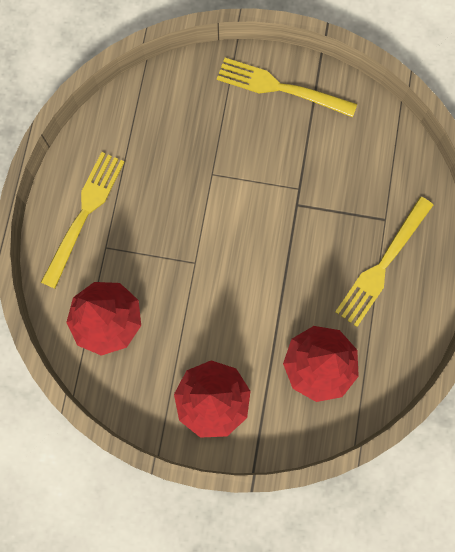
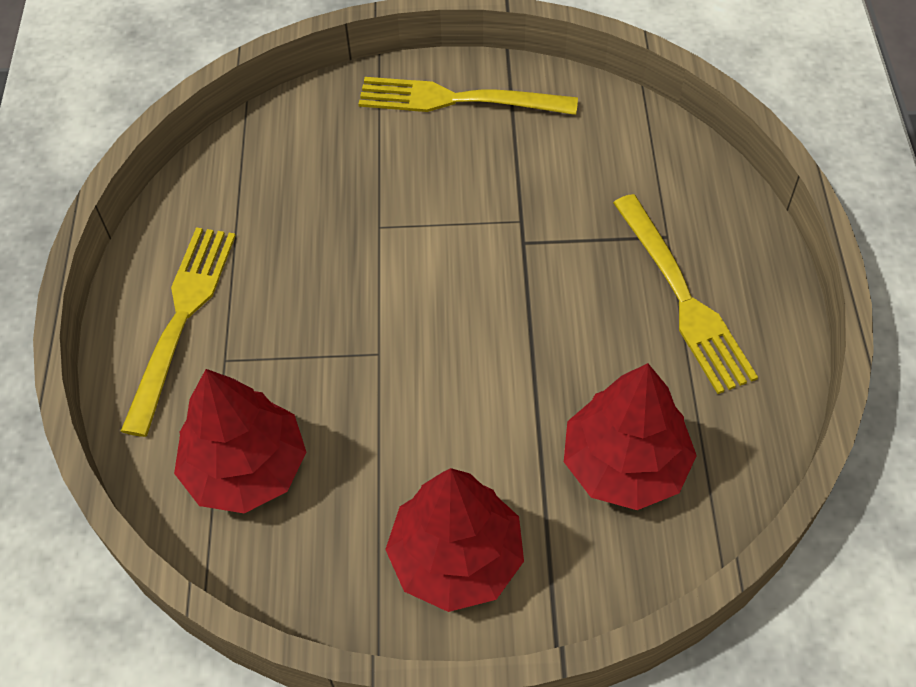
camera: 10 degrees left, 20 degrees down
yellow fork [335,197,433,327] -> yellow fork turned 45 degrees counterclockwise [613,194,758,394]

